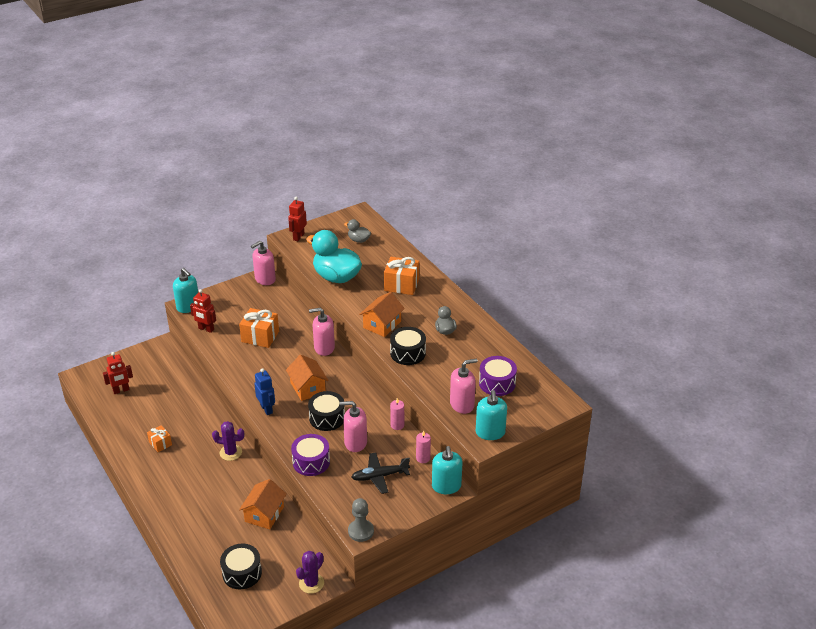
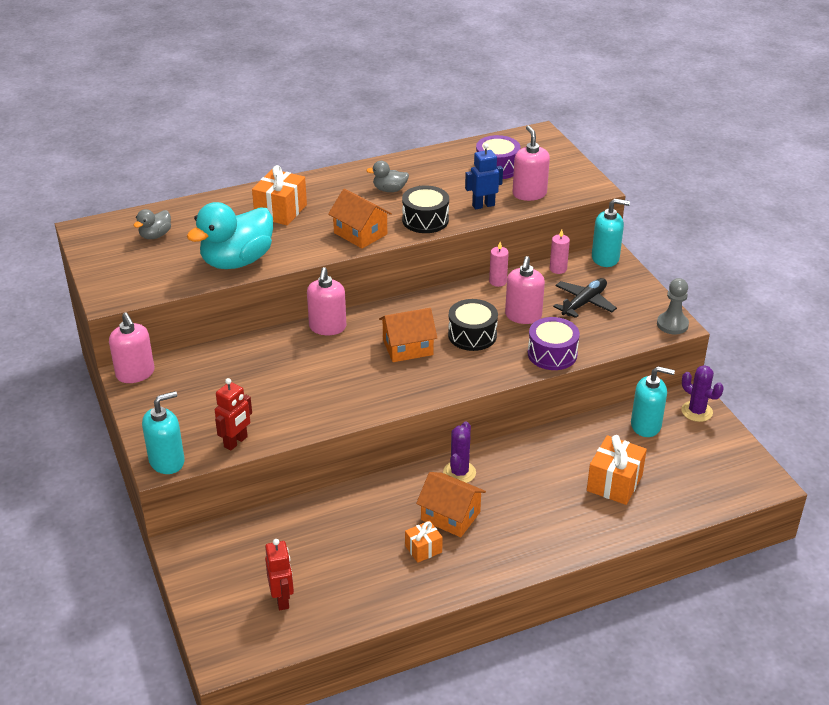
camera: 80 degrees left, 0 degrees up
black drum [220,543,262,589] -> none
orange gift [239,308,279,348] -> orange gift moved to [587,435,647,505]
orange house [239,479,287,529] -> orange house moved to [416,472,486,537]
blue robot [254,368,275,415] -> blue robot moved to [465,143,503,210]
red robot [288,197,307,241] -> none
black plane [352,453,410,494] -> black plane turned 135 degrees counterclockwise [553,278,617,318]
turquoise soap dispenser [476,390,507,440] -> turquoise soap dispenser moved to [631,366,675,437]

